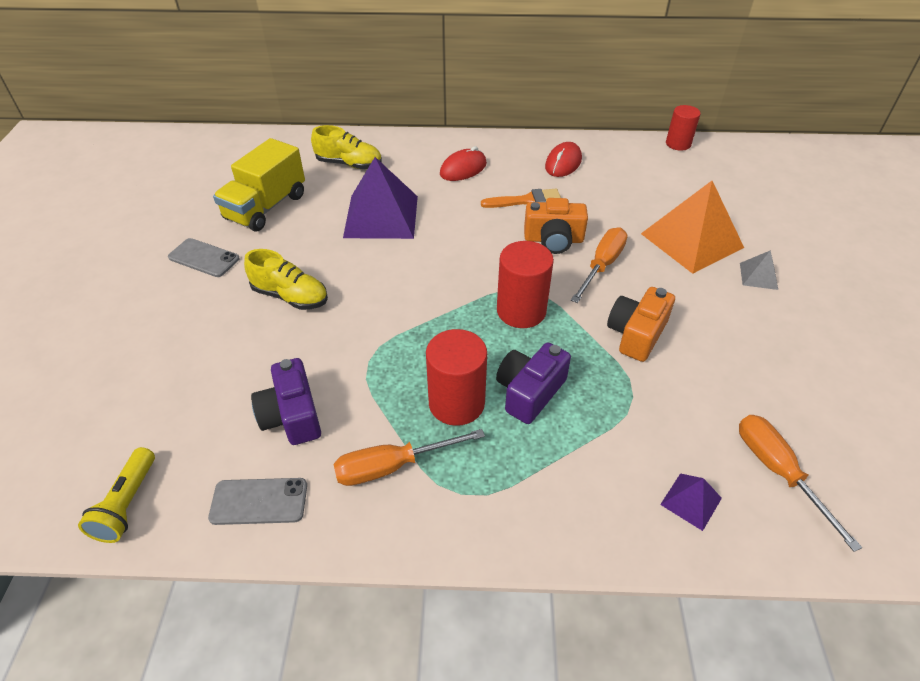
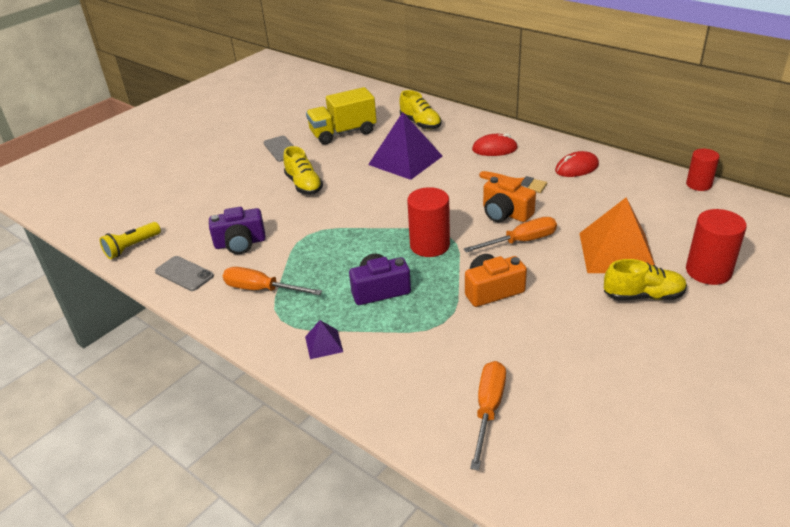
camera: 40 degrees right, 10 degrees down
purple camera [251,358,321,445] -> purple camera turned 120 degrees counterclockwise [209,207,266,254]
red cylinder [426,329,487,426] -> red cylinder moved to [686,209,747,285]
purple pyramid [660,473,722,531] -> purple pyramid moved to [305,320,343,359]
grey pyramid [740,250,778,290] -> yellow shoe [604,259,687,301]

